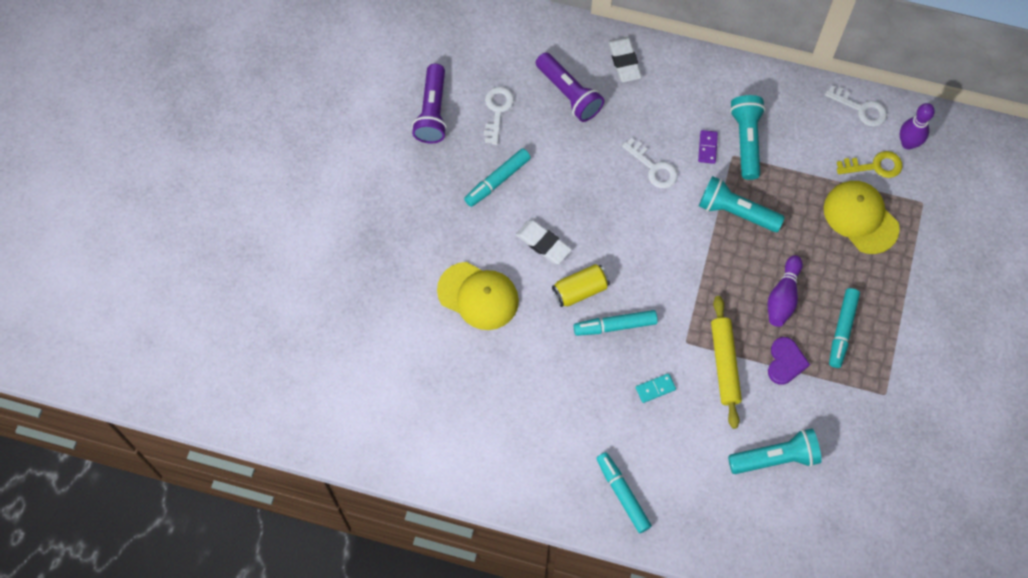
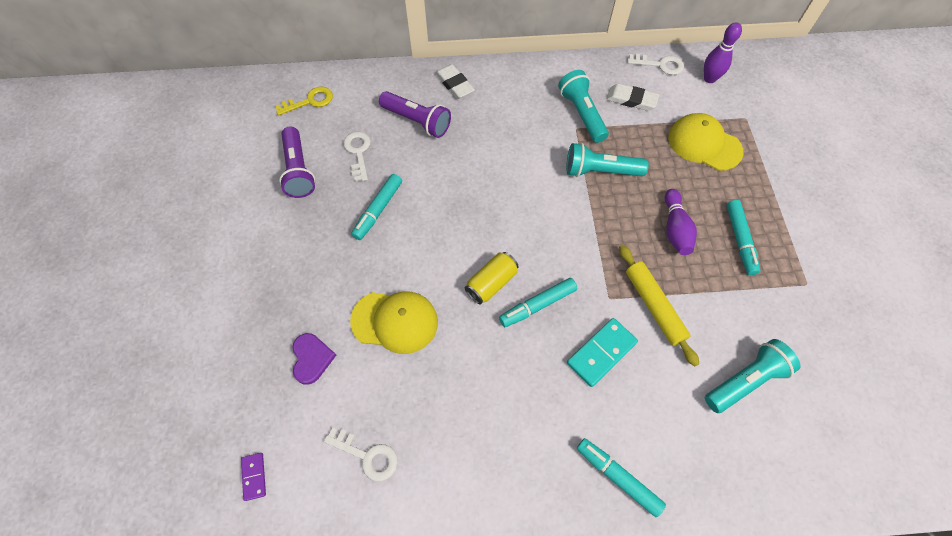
camera: 20 degrees left, 5 degrees down
white eraser [516,220,572,264] -> white eraser moved to [606,84,659,111]
white key [622,138,678,188] -> white key moved to [324,428,398,481]
turquoise domino [636,373,676,403] -> turquoise domino [567,318,638,387], size x1.80
purple domino [698,130,718,164] -> purple domino moved to [241,453,266,501]
purple heart [768,337,810,385] -> purple heart moved to [292,333,336,385]
yellow key [837,151,903,178] -> yellow key moved to [275,86,333,116]

